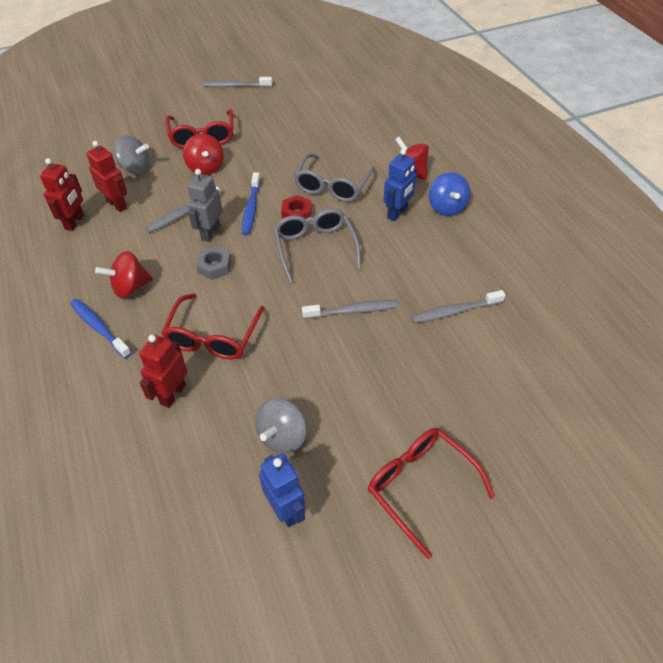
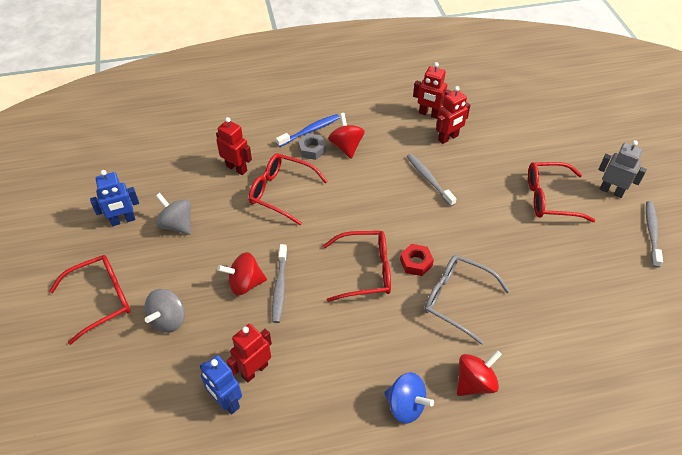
camera: 100 degrees right, 0 degrees up
grey spinning top [114,135,150,174] -> grey spinning top moved to [144,289,185,333]
red spinning top [183,134,224,175] -> red spinning top moved to [217,252,267,295]
grey robot [187,169,223,242] -> grey robot moved to [598,140,647,198]
grey nut [196,246,231,280] -> grey nut moved to [298,133,326,160]
blue toothbrush [242,172,261,236] -> none
grey glasses [273,208,361,283] -> red glasses [323,231,391,302]
blue robot [383,149,417,221] -> blue robot moved to [200,355,242,415]
grey toothbrush [411,290,505,323] -> red robot [226,324,272,383]
blue spinning top [429,172,470,216] -> blue spinning top turned 150 degrees counterclockwise [384,372,434,424]

